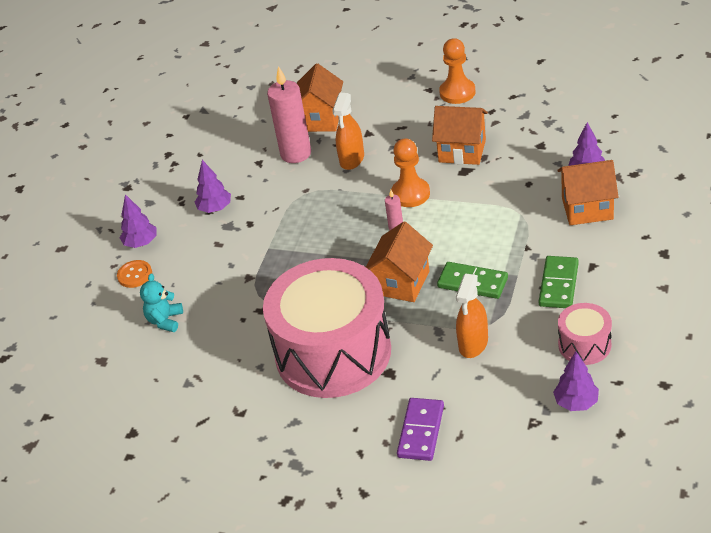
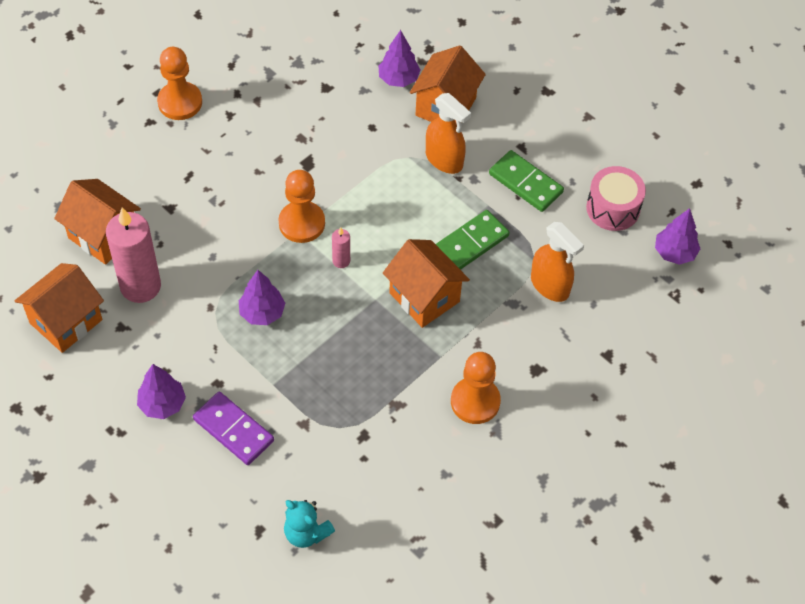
camera: 70 degrees left, 15 degrees up
orange button [117,260,152,288] -> none
purple tree [120,194,156,248] -> purple tree moved to [239,270,285,325]
pink drum [263,258,391,398] -> orange pawn [451,352,501,424]
orange spray bottle [332,93,364,170] -> orange spray bottle moved to [426,93,471,174]
purple domino [397,398,444,461] -> purple domino moved to [193,392,274,465]
orange house [432,106,488,165] -> orange house moved to [15,263,104,353]

